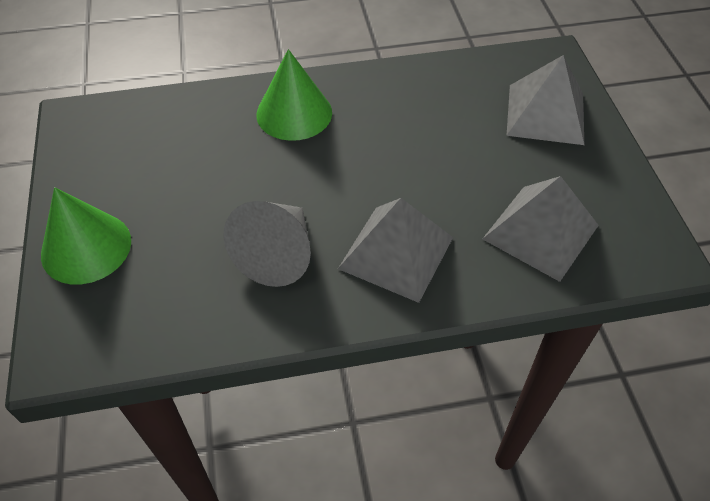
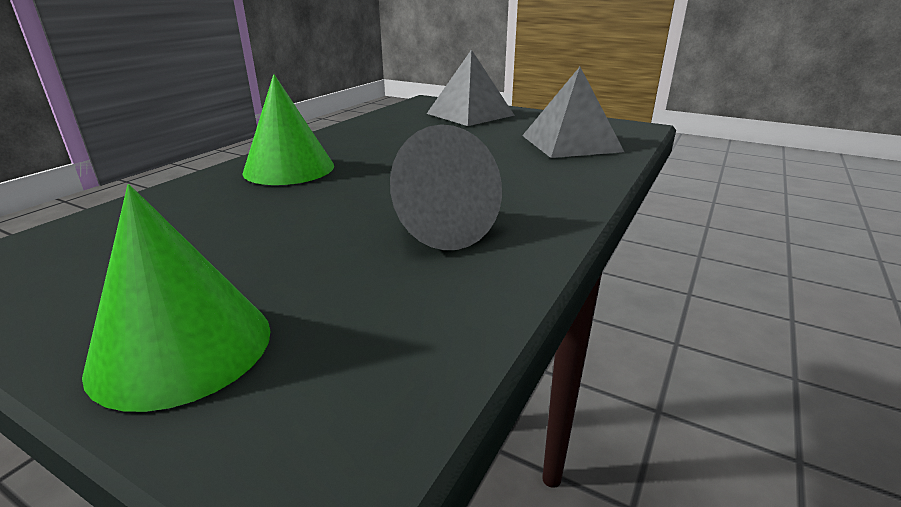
camera: 50 degrees left, 25 degrees down
grey pyramid [338,198,453,303] -> none

